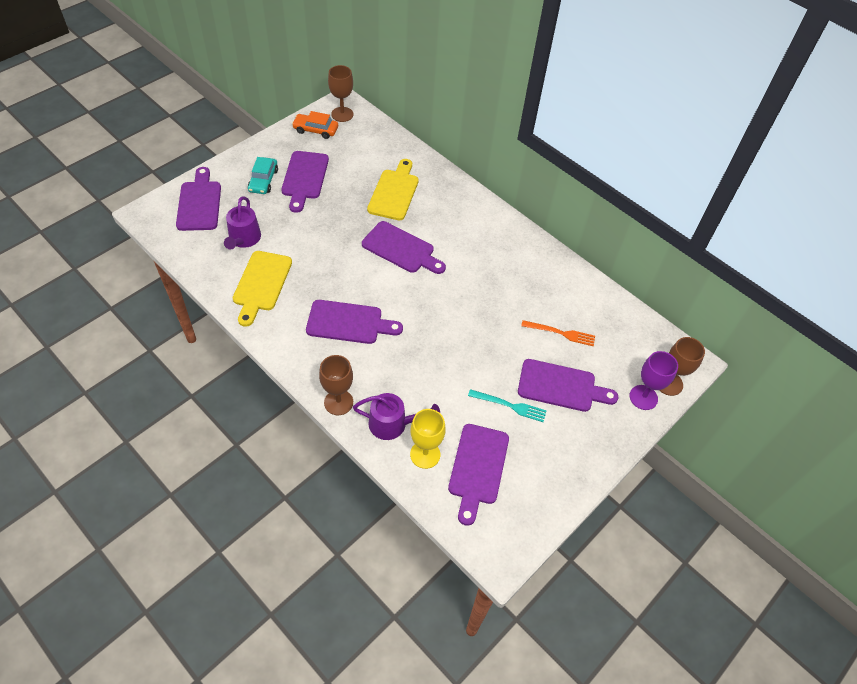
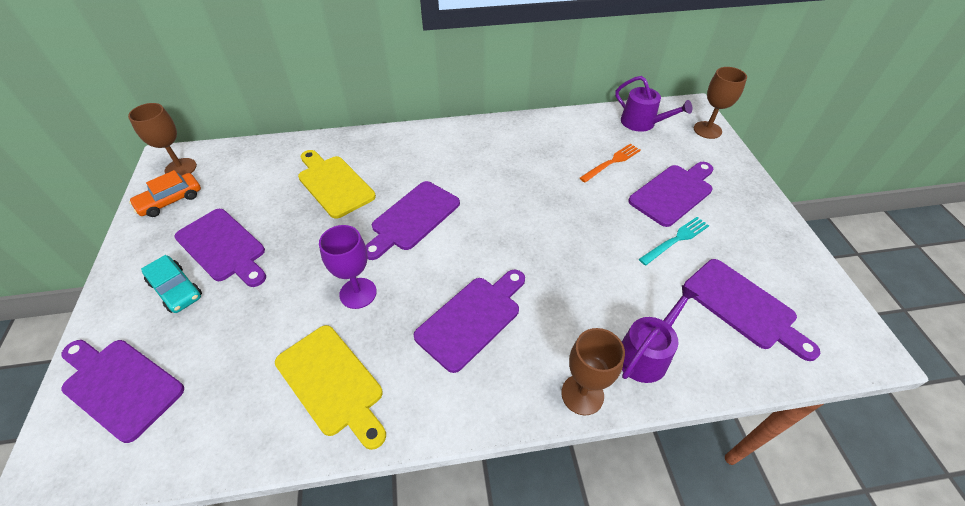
camera: 50 degrees left, 5 degrees down
purple watering can [224,197,261,249] -> purple watering can moved to [615,76,692,132]
purple cutting board [362,221,446,274] -> purple cutting board turned 150 degrees clockwise [365,181,460,260]
yellow goblet [410,409,446,469] -> none
purple goblet [629,351,678,410] -> purple goblet moved to [319,225,377,309]

